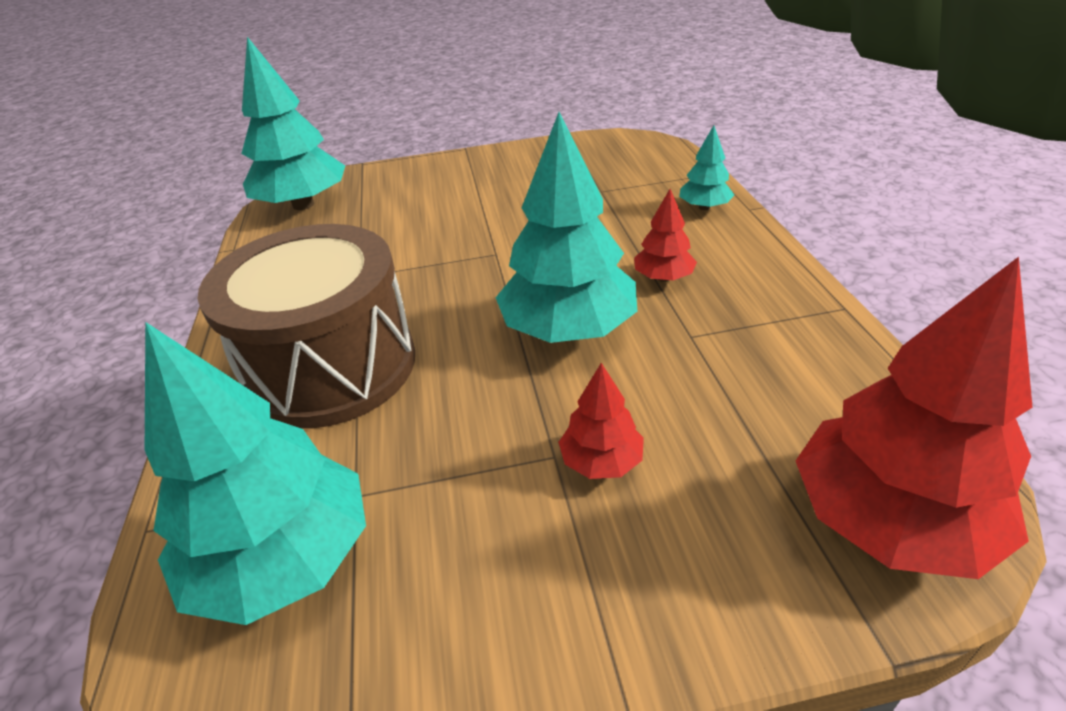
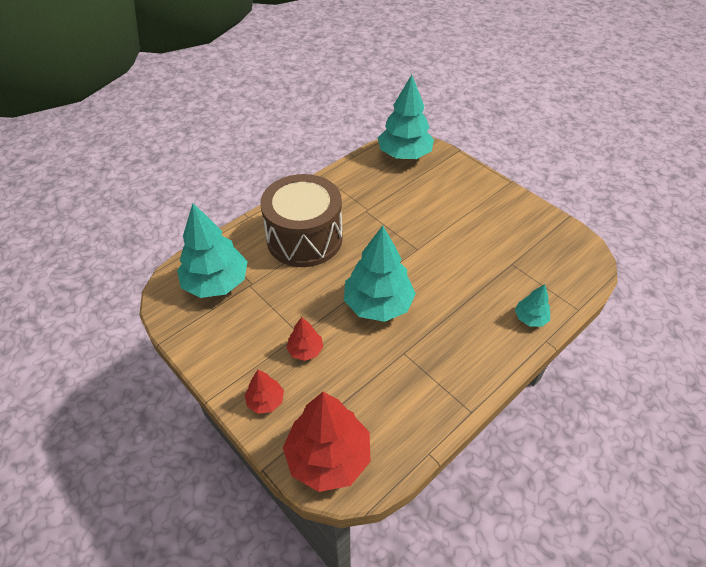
camera: 55 degrees right, 10 degrees up
red tree [634,189,697,282] -> red tree moved to [245,370,284,414]

